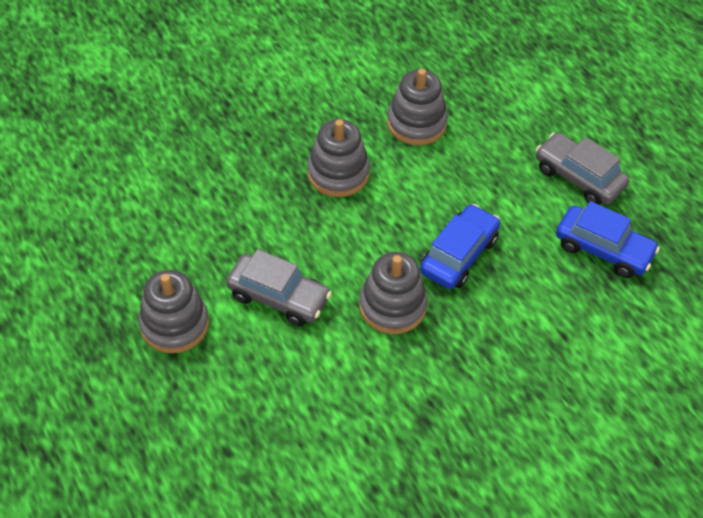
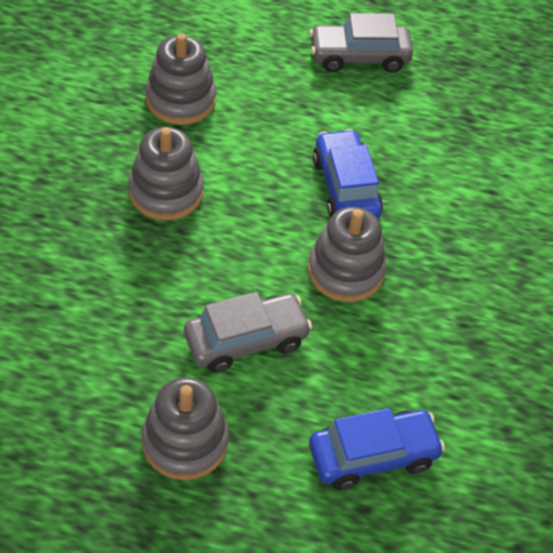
camera: 50 degrees left, 0 degrees up
blue car [556,201,660,278] -> blue car moved to [309,408,445,490]

